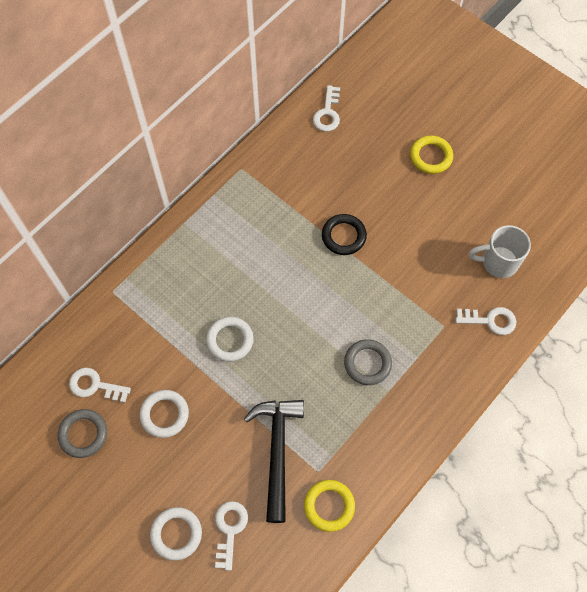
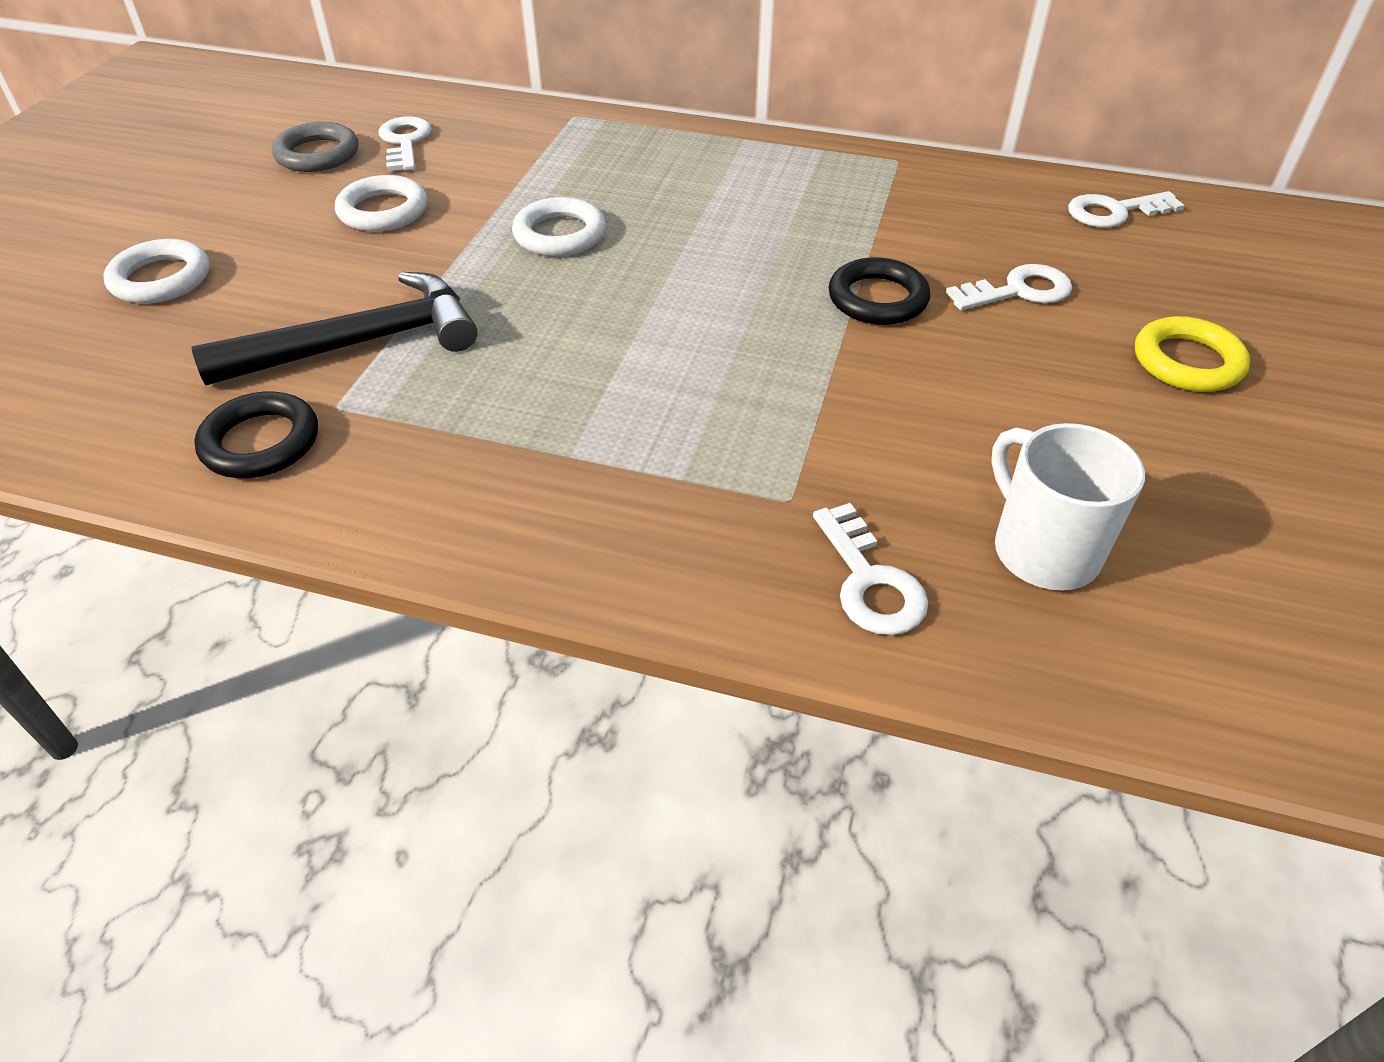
camera: 65 degrees right, 20 degrees down
white key [215,501,248,571] -> white key moved to [946,264,1072,310]
yellow ring [304,480,355,532] -> black ring [194,391,318,478]
grey ring [344,339,392,385] -> none

